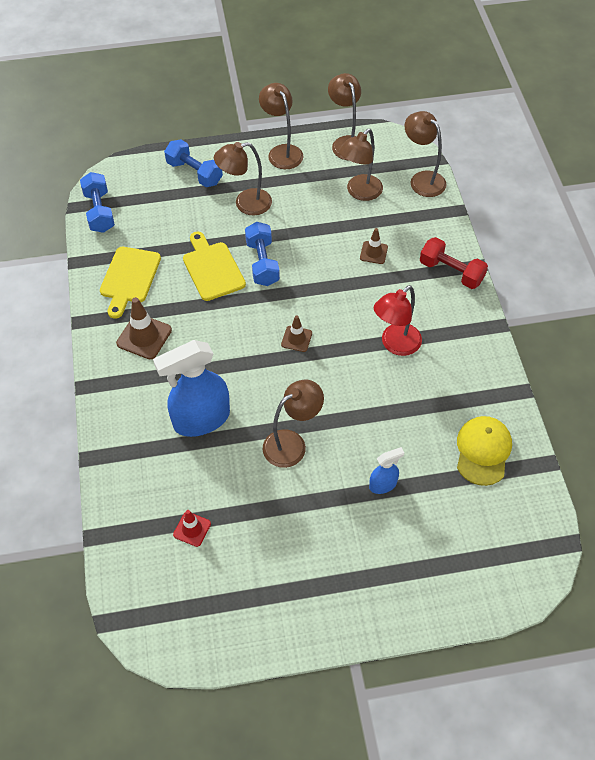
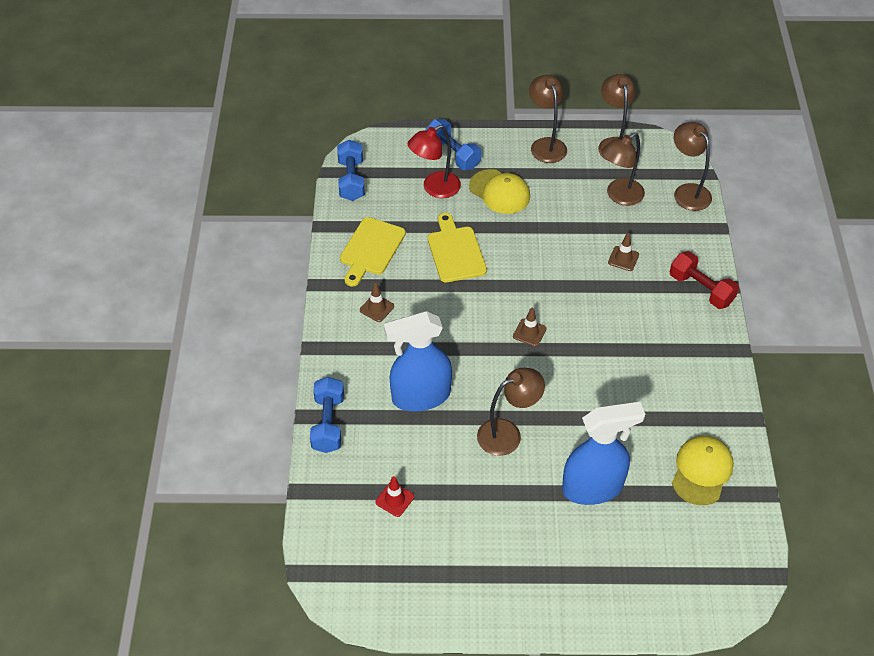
camera: 10 degrees right, 5 degrees down
brown traffic cone [116,297,172,359] -> brown traffic cone [360,283,394,322], size x0.61
brown lamp [214,142,272,215] -> yellow cap [469,169,530,214]
blue dumbbell [245,222,280,286] -> blue dumbbell moved to [310,377,344,453]
blue spray bottle [369,447,404,494] -> blue spray bottle [562,402,645,505], size x2.09
red lamp [374,285,422,356] -> red lamp moved to [408,125,461,198]

